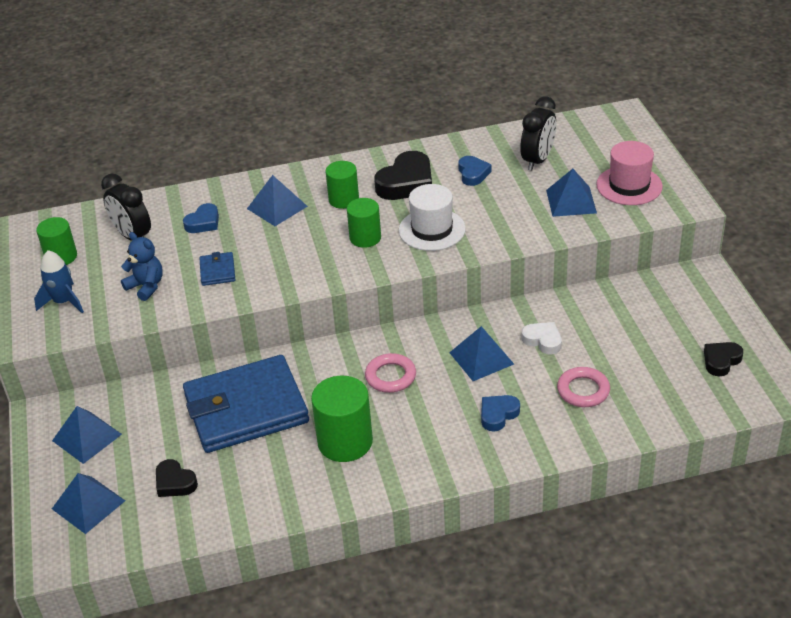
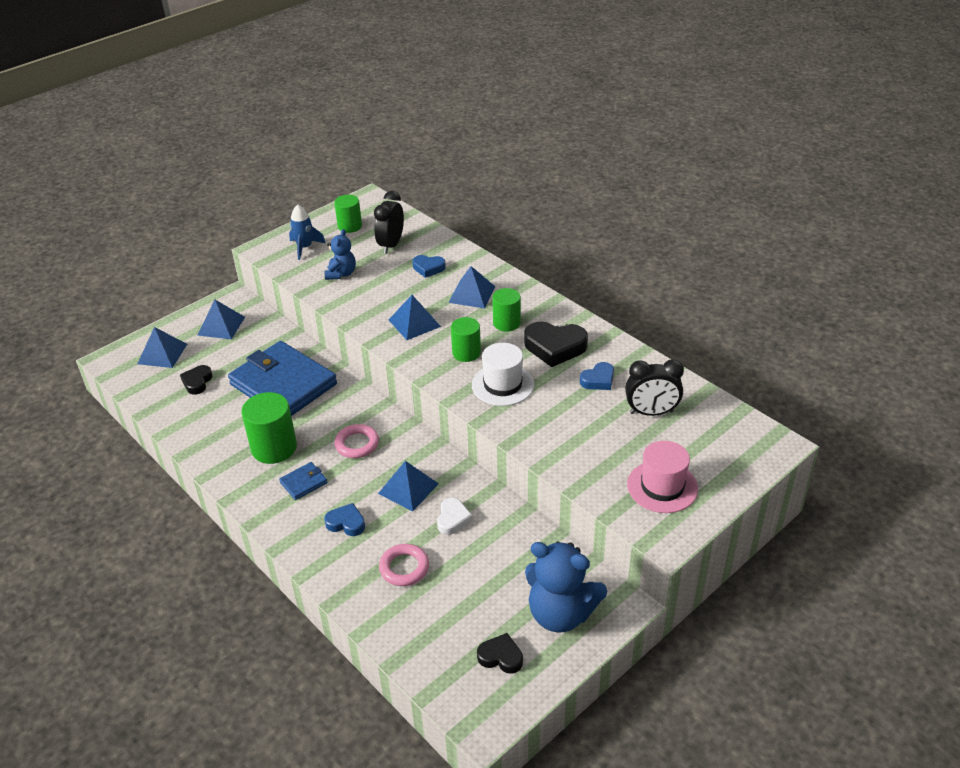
camera: 60 degrees right, 0 degrees up
blue wallet [199,252,235,286] -> blue wallet moved to [279,462,328,500]
blue pyramid [546,169,597,217] -> blue pyramid moved to [389,295,441,340]
none -> blue teddy bear [525,542,607,633]

